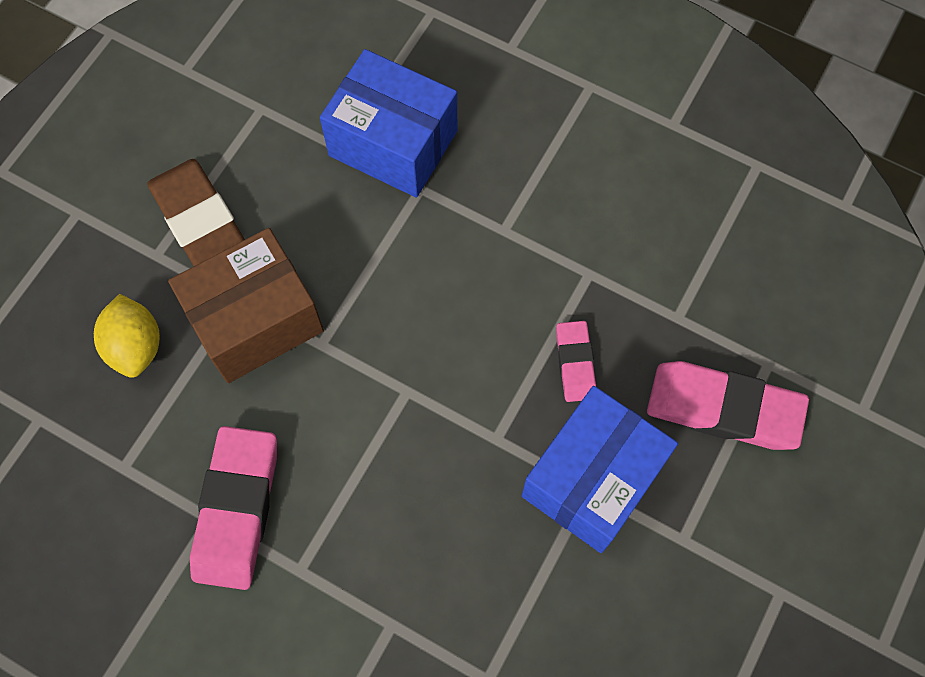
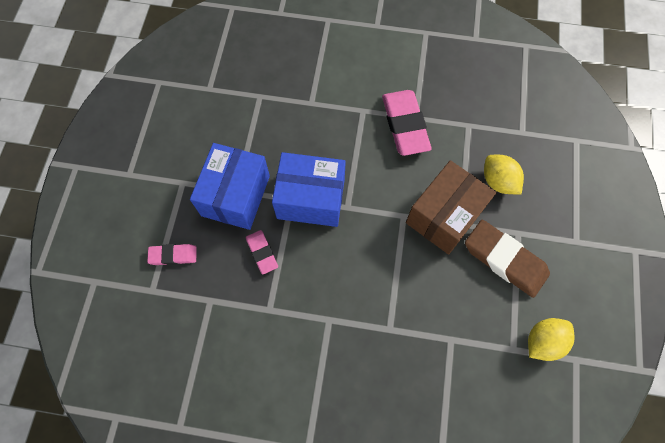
camera: 160 degrees right, 0 degrees up
blue box [320,49,457,198] -> blue box moved to [272,152,346,227]
pink eraser [647,361,809,450] -> pink eraser [147,244,197,265], size x0.54
none -> yellow lemon [528,318,575,361]

